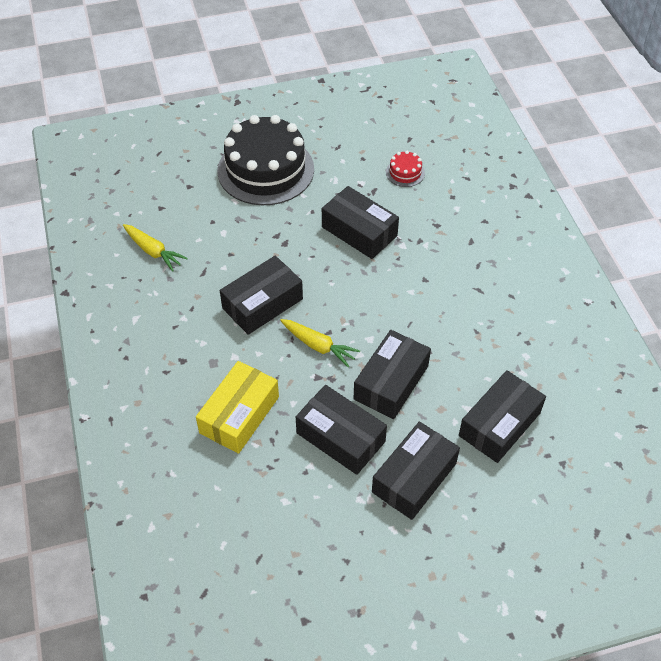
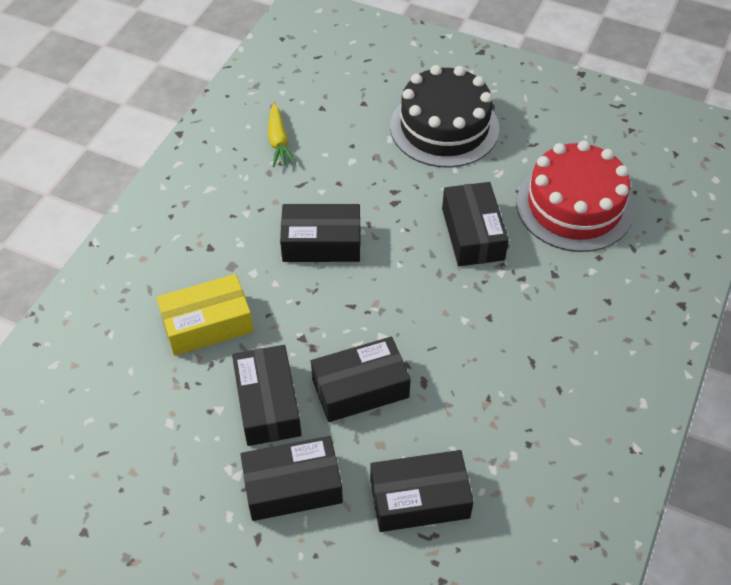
camera: 40 degrees right, 0 degrees up
yellow carrot [280,319,360,367] -> none
red cake [386,151,425,187] -> red cake [516,140,634,252], size x2.48

